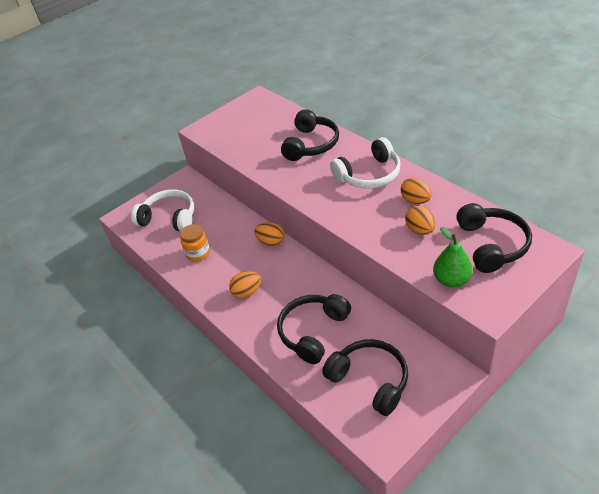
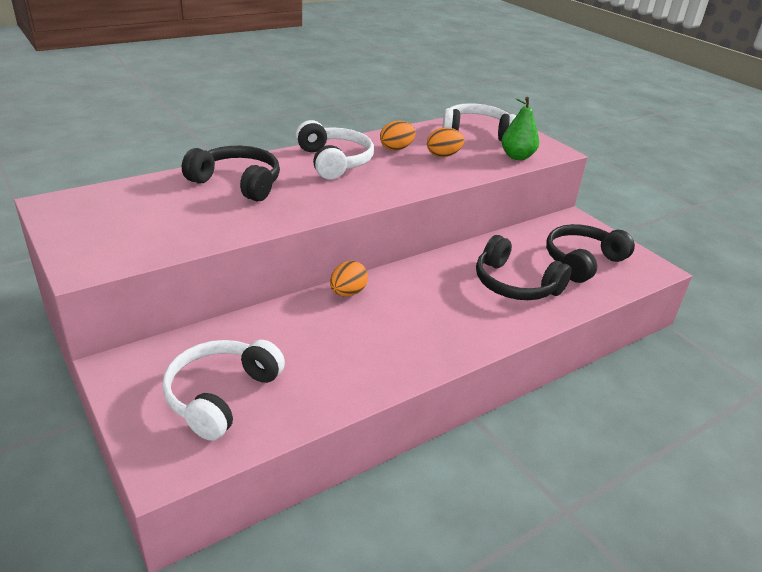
camera: 90 degrees left, 10 degrees down
orange jar [180,224,210,261] -> none
orange egg [229,271,261,298] -> none
black headphones [456,203,532,273] -> white headphones [442,103,517,141]

